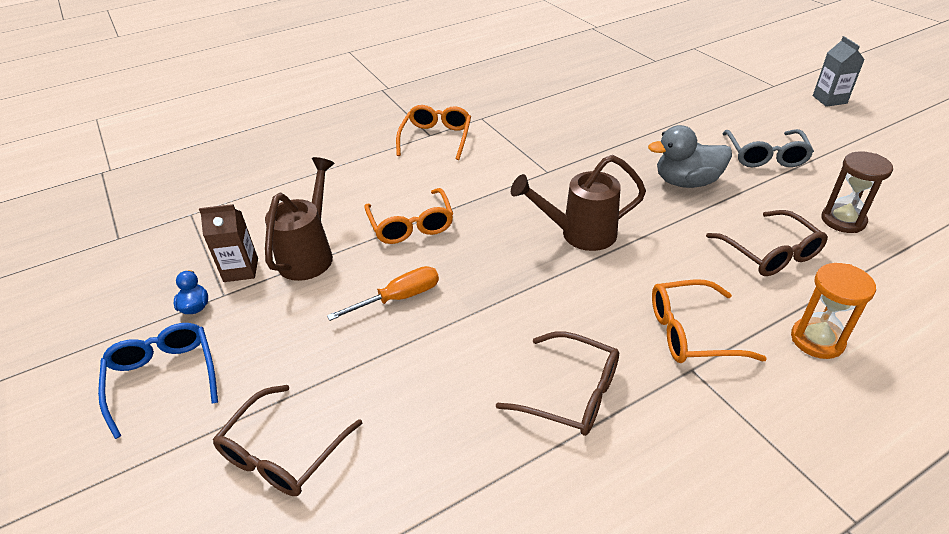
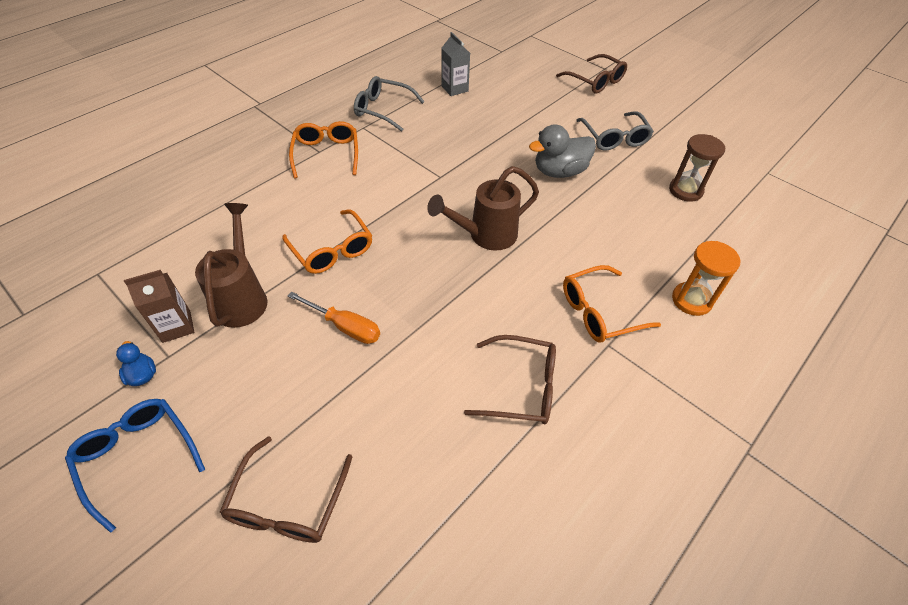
camera: 20 degrees left, 10 degrees up
orange screwdriver [327,266,439,321] -> orange screwdriver turned 75 degrees clockwise [288,291,380,344]
brown glasses [706,210,828,276] -> brown glasses moved to [556,54,627,94]
grey carton [813,36,865,107] -> grey carton moved to [442,32,470,96]
none -> grey glasses [354,76,425,132]

